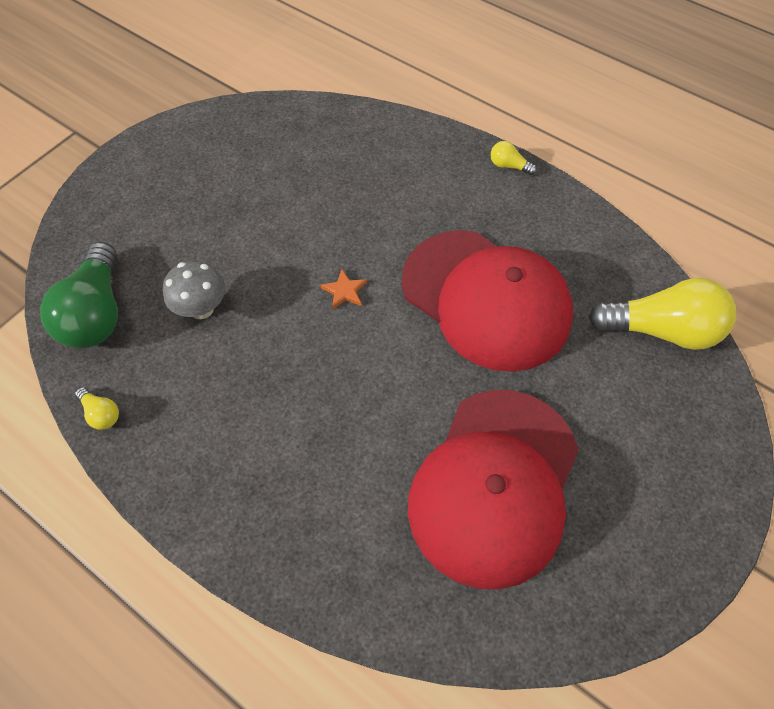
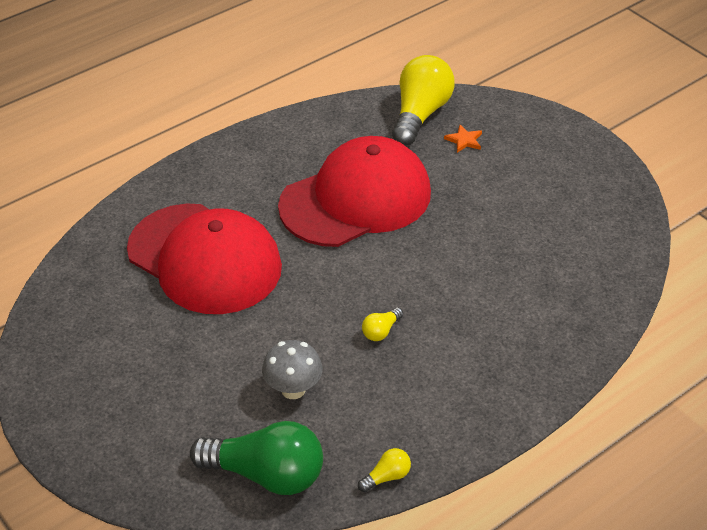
camera: 75 degrees left, 15 degrees down
orange star [321,269,367,309] -> orange star moved to [444,125,482,153]
red cap [408,390,579,589] -> red cap moved to [127,204,282,314]
yellow light bulb [491,141,537,175] -> yellow light bulb moved to [362,307,403,341]

